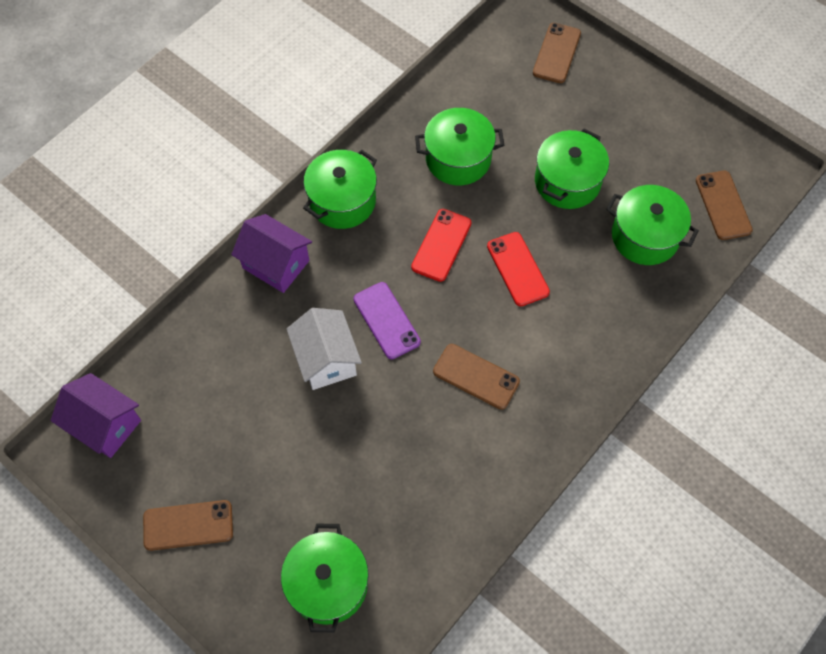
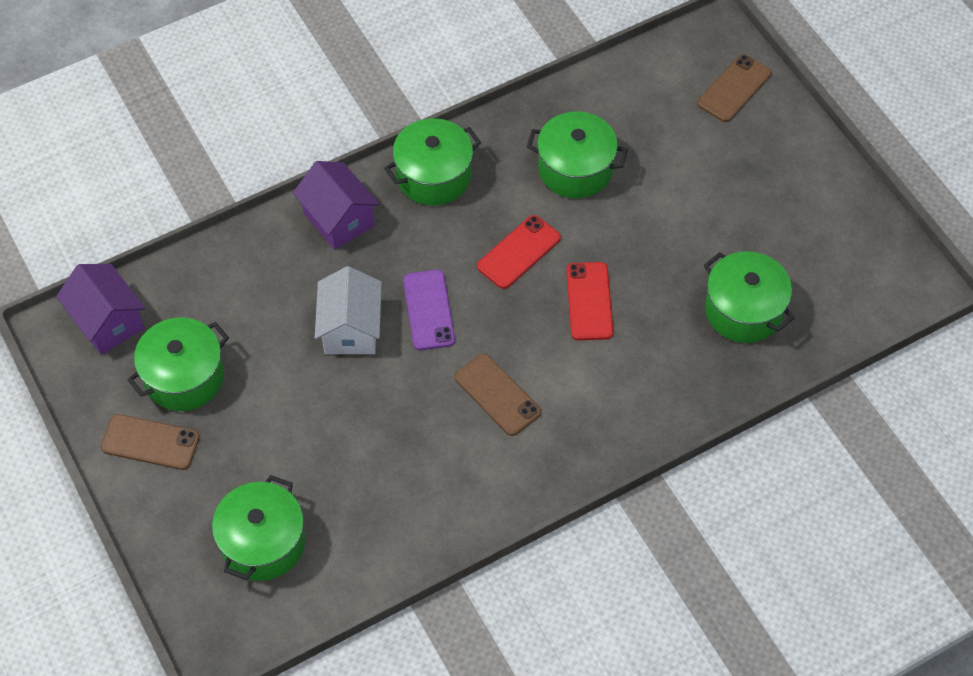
camera: 20 degrees right, 5 degrees down
green pot [535,128,609,209] -> green pot moved to [127,318,229,411]
brown phone [696,171,753,240] -> none

